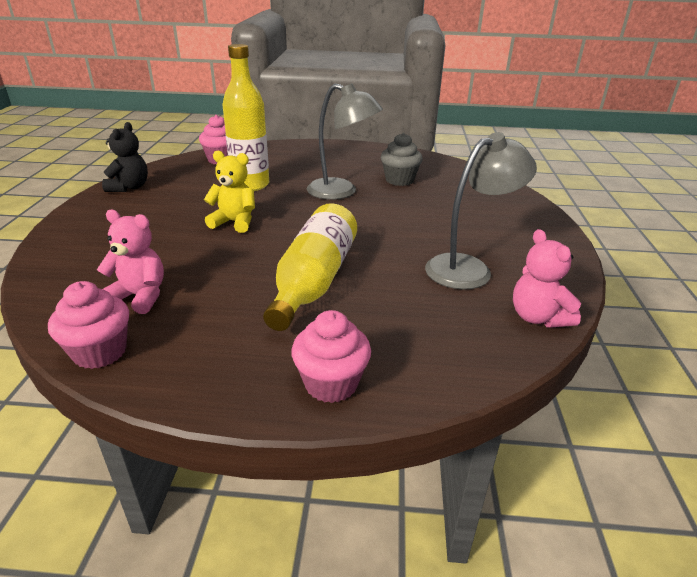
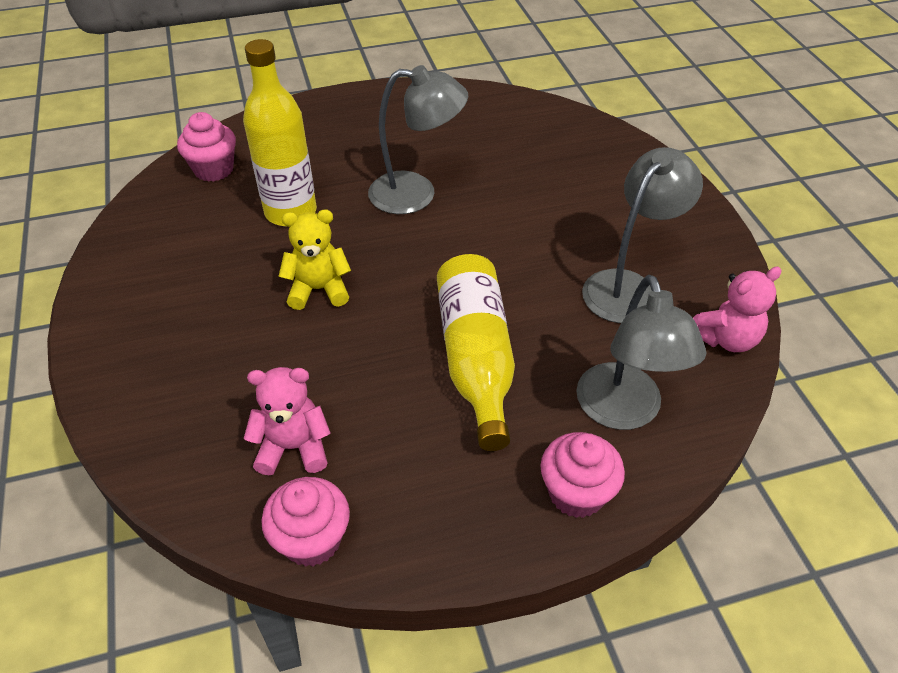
camera: 20 degrees left, 15 degrees up
black teddy bear [102,122,148,192] -> none
grey cupcake [381,133,423,186] -> none
pink teddy bear [513,229,581,328] -> pink teddy bear turned 75 degrees counterclockwise [693,267,782,352]
none -> grey lamp [576,275,706,430]

